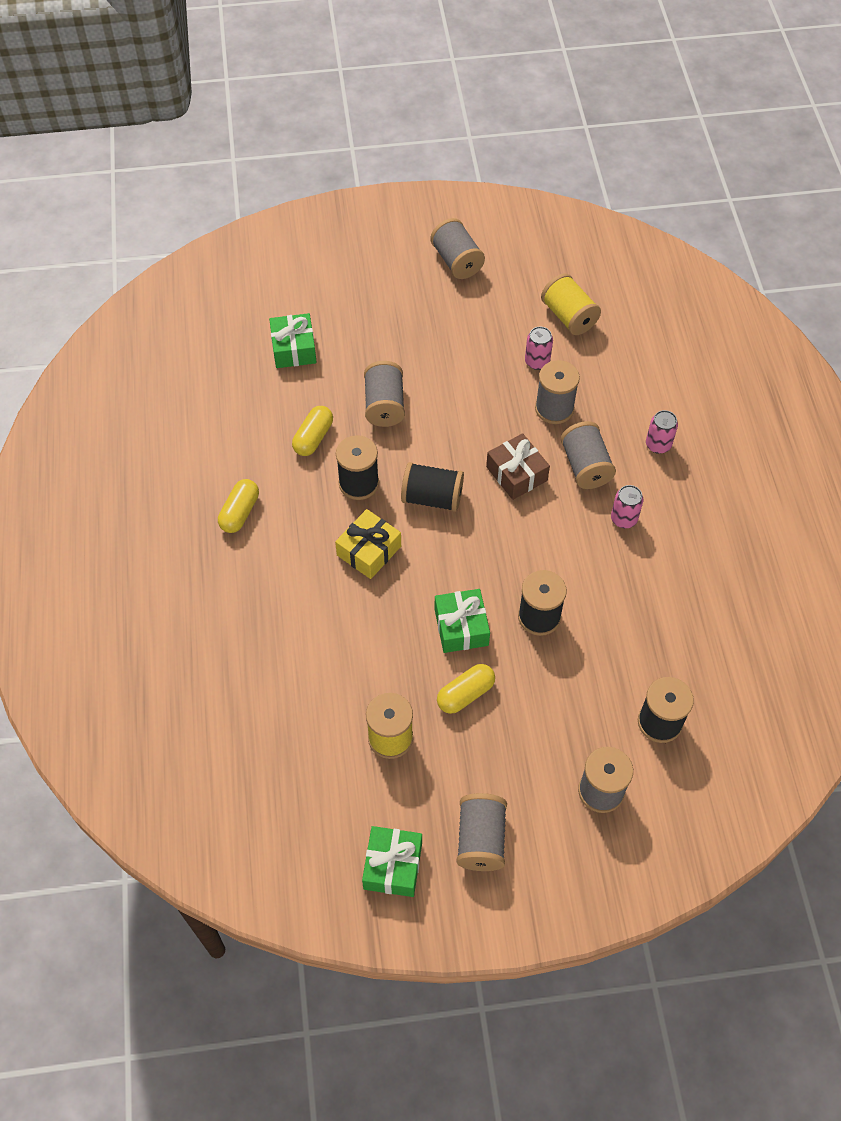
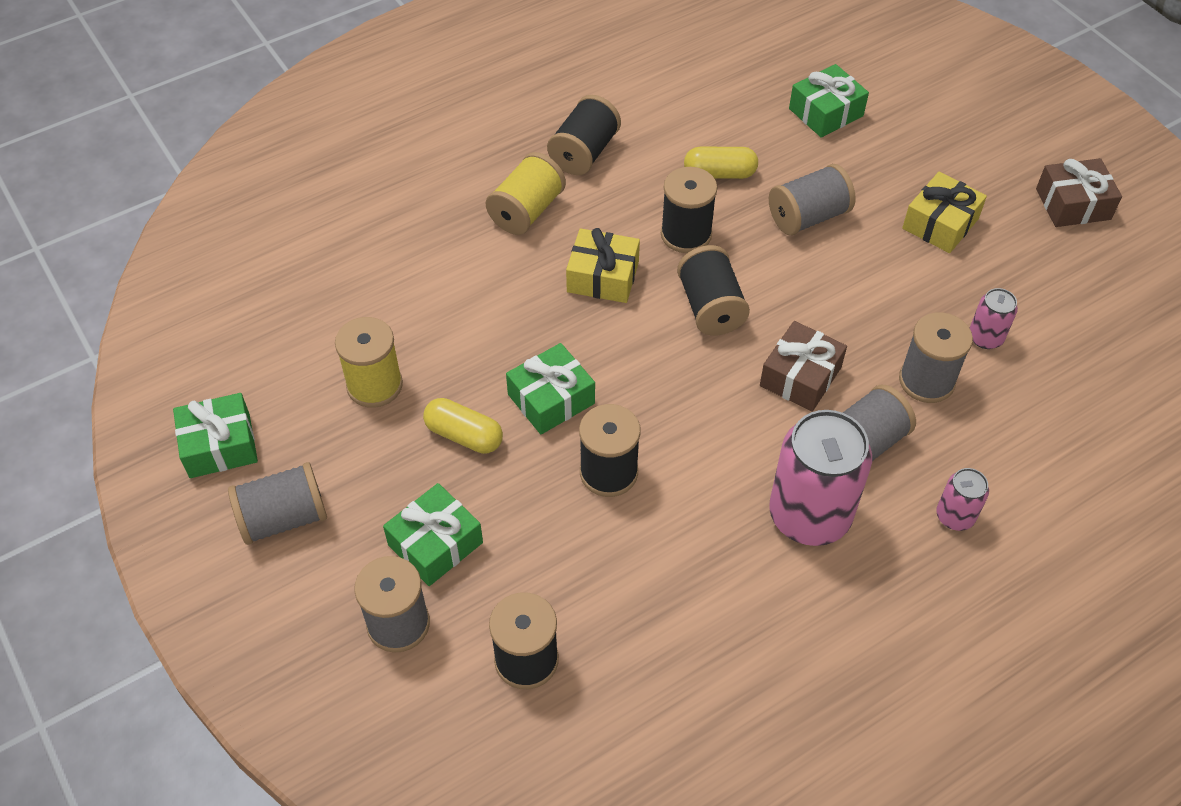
camera: 65 degrees right, 5 degrees down
yellow capsule [218,479,259,533] -> black spool [547,95,621,175]
grey spool [430,218,485,279] -> brown gift [1036,158,1122,227]
yellow spool [541,274,601,335] -> yellow spool moved to [486,152,566,235]
pink can [611,485,643,528] -> pink can [769,410,872,546], size x2.10
none -> green gift [383,483,483,586]
none -> yellow gift [902,172,987,253]

